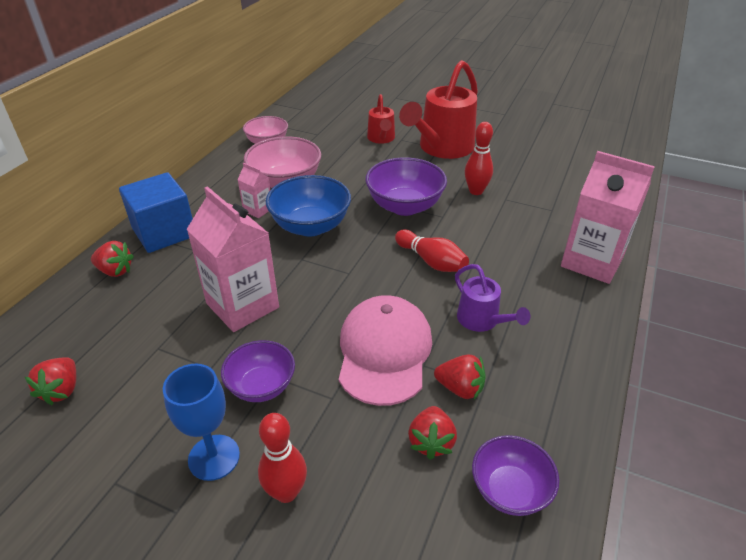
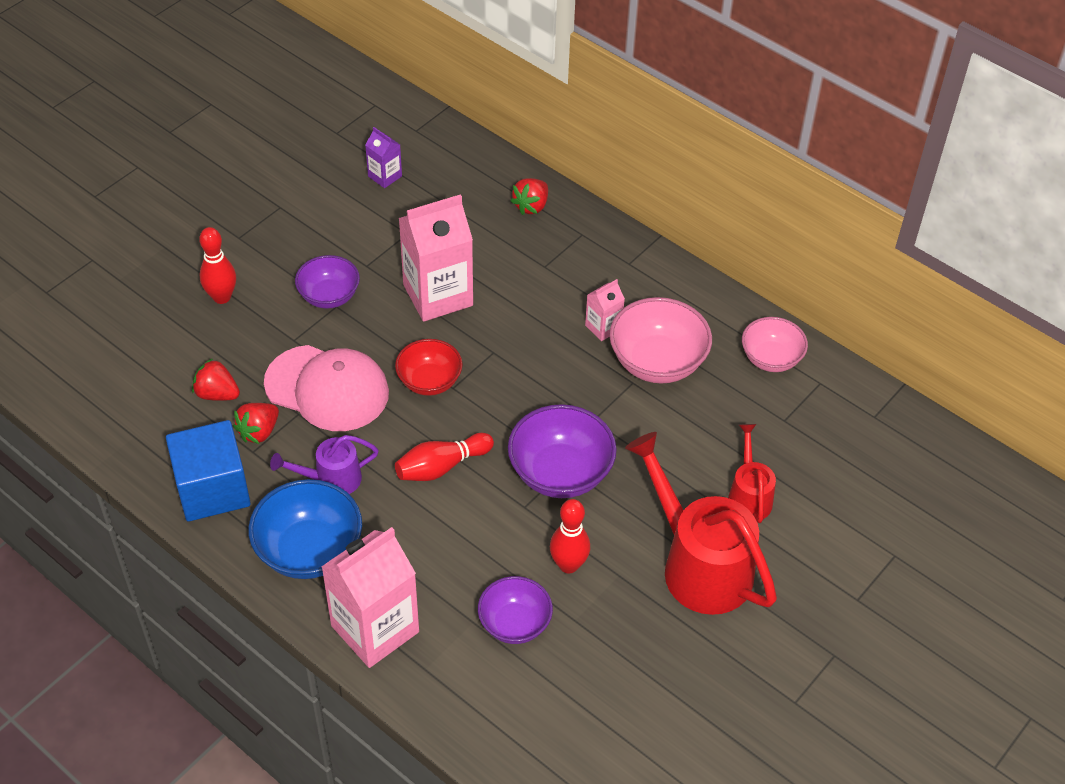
camera: 105 degrees right, 10 degrees up
red strawberry [25,357,76,405] -> purple carton [365,127,402,188]
blue cube [119,172,193,253] -> blue cube moved to [166,420,251,521]
blue goblet [163,364,240,481] -> none
blue bowl [265,175,351,237] -> blue bowl moved to [248,479,362,579]
red watering can [367,94,395,144] -> red watering can turned 75 degrees clockwise [728,424,776,523]
purple bowl [472,435,559,516] -> purple bowl moved to [478,576,553,644]
none -> red bowl [395,339,463,396]

